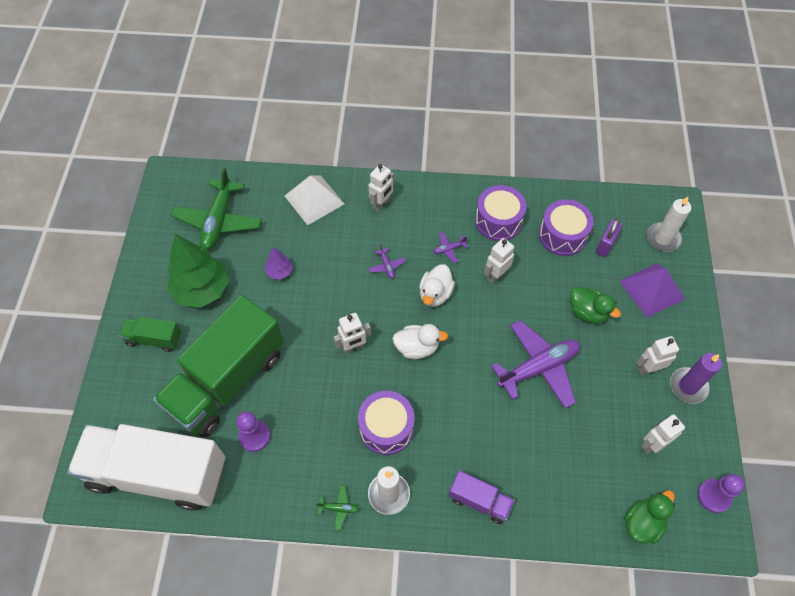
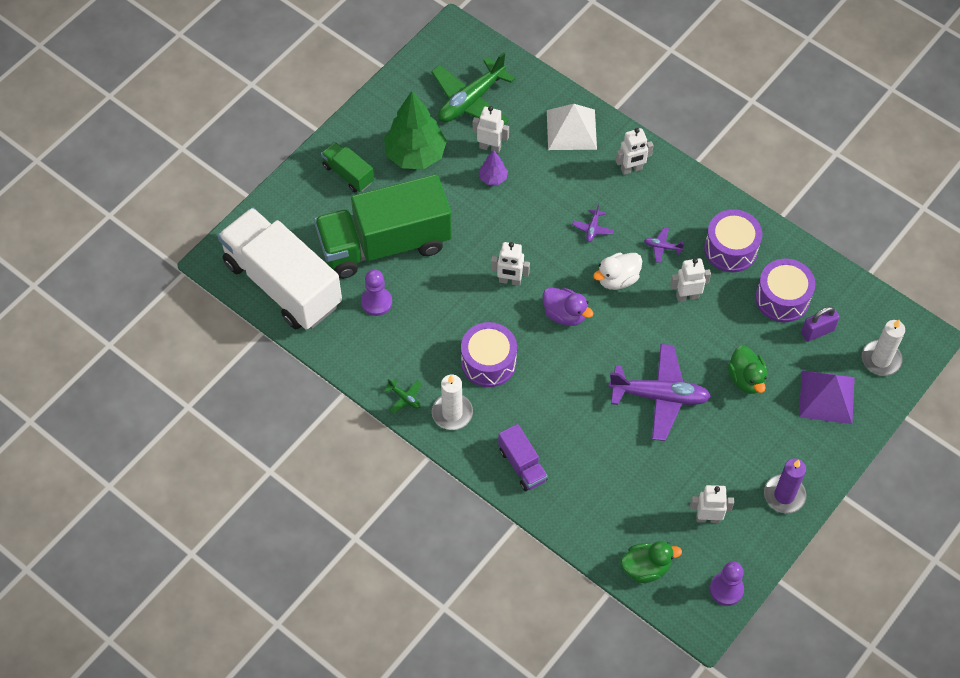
camera: 35 degrees right, 0 degrees up
white duck [392,324,448,359] -> purple duck [542,287,594,326]
white robot [637,336,679,375] -> white robot moved to [473,106,509,153]

